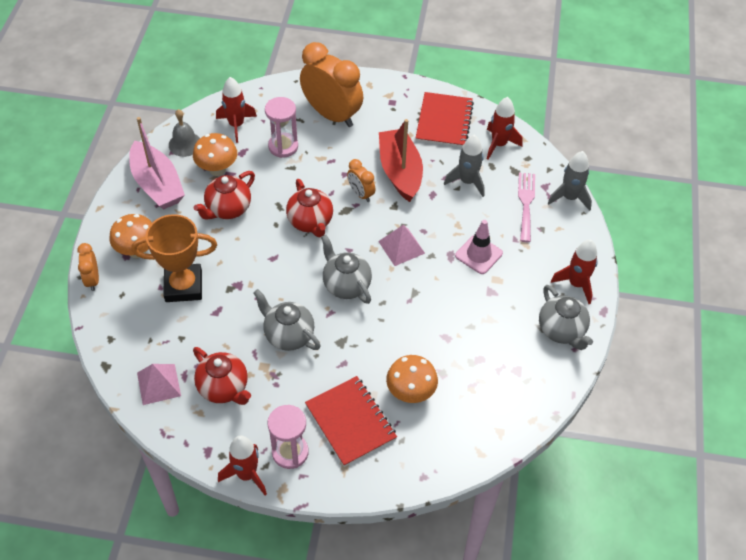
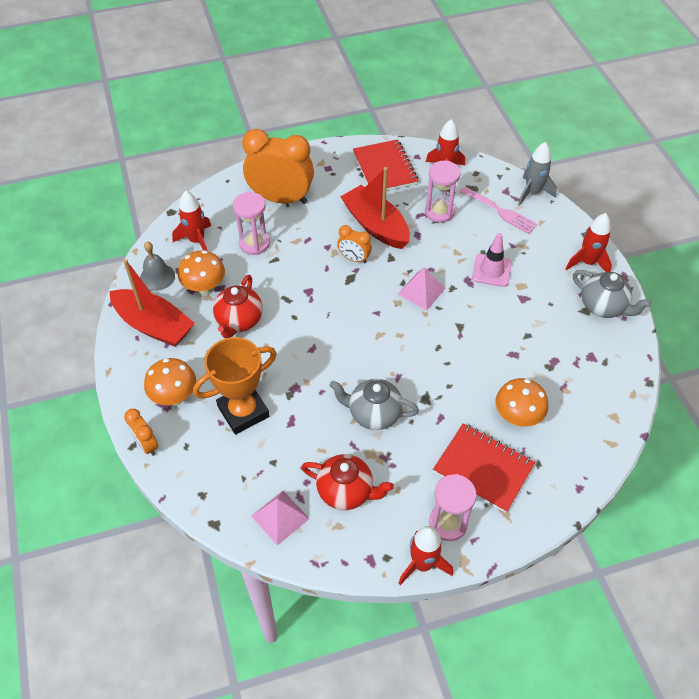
camera: 25 degrees left, 0 degrees up
pink boat [129,117,185,210] -> red boat [110,259,195,347]
red teapot [286,179,333,237] -> none
grey teapot [321,235,372,304] -> none
grey rocket [444,135,485,197] -> pink hourglass [425,161,461,223]
pink fork [518,173,535,242] -> pink fork turned 150 degrees clockwise [460,187,537,234]

